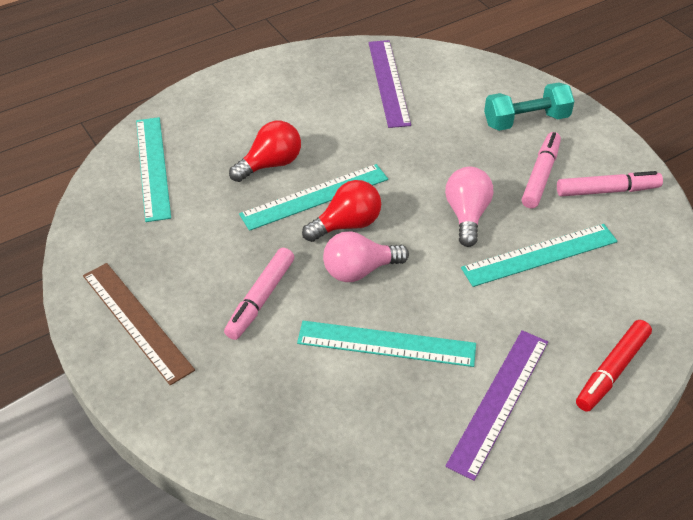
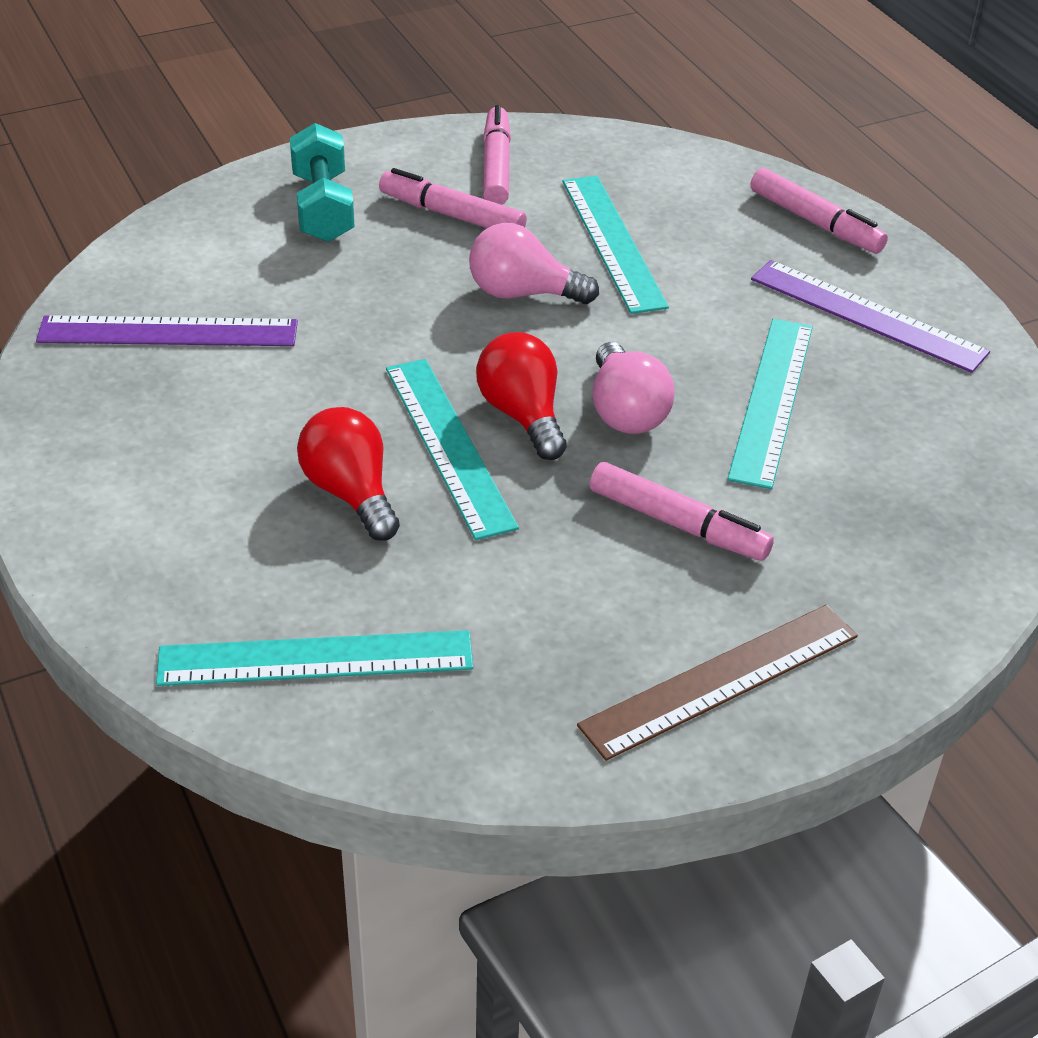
camera: 85 degrees left, 5 degrees down
red marker [576,320,652,412] -> pink marker [750,168,888,253]

